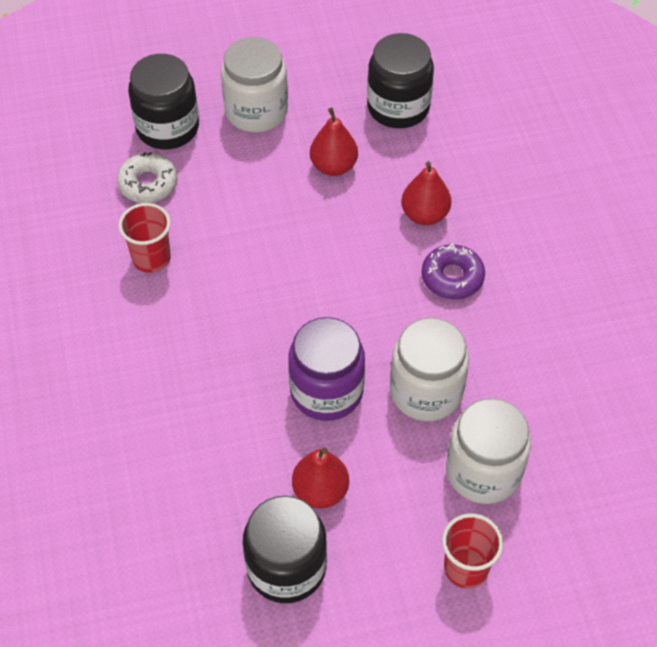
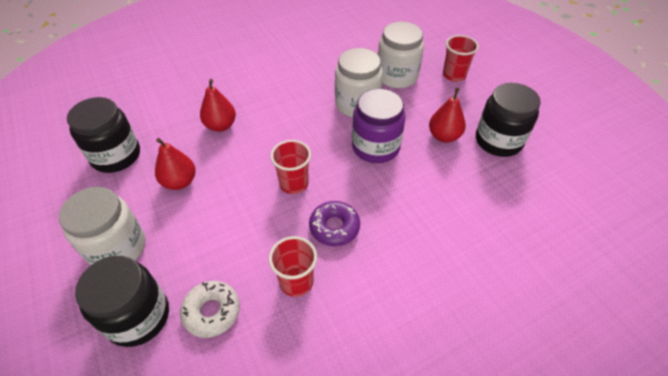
camera: 105 degrees left, 5 degrees down
purple donut [421,243,485,299] -> purple donut moved to [309,201,360,246]
none -> red cup [270,140,311,194]

